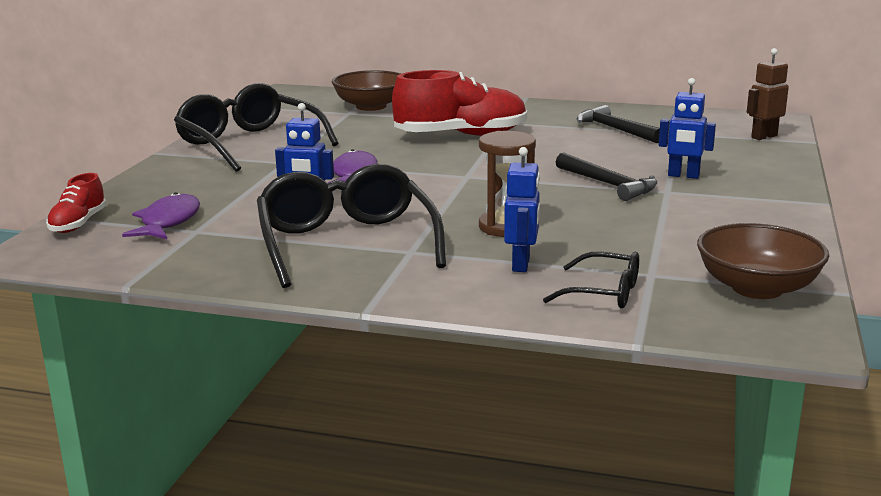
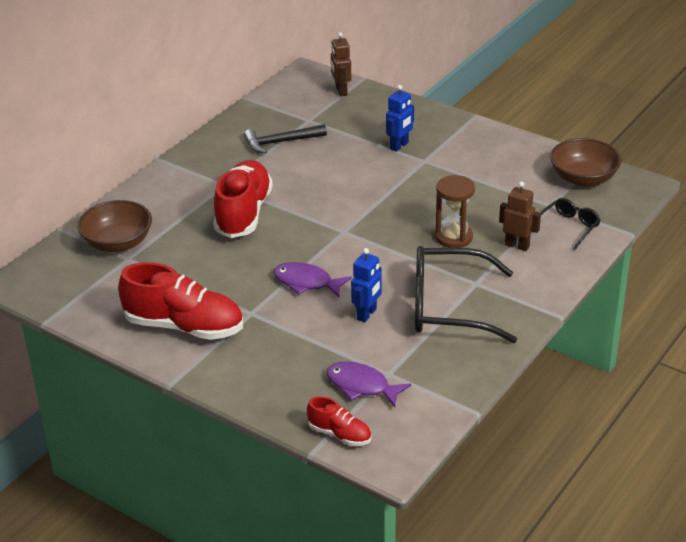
camera: 70 degrees left, 15 degrees up
black glasses [174,83,339,172] -> red shoe [118,262,243,340]
blue robot [504,147,540,272] -> brown robot [499,181,541,251]
black hammer [556,152,657,201] -> none

